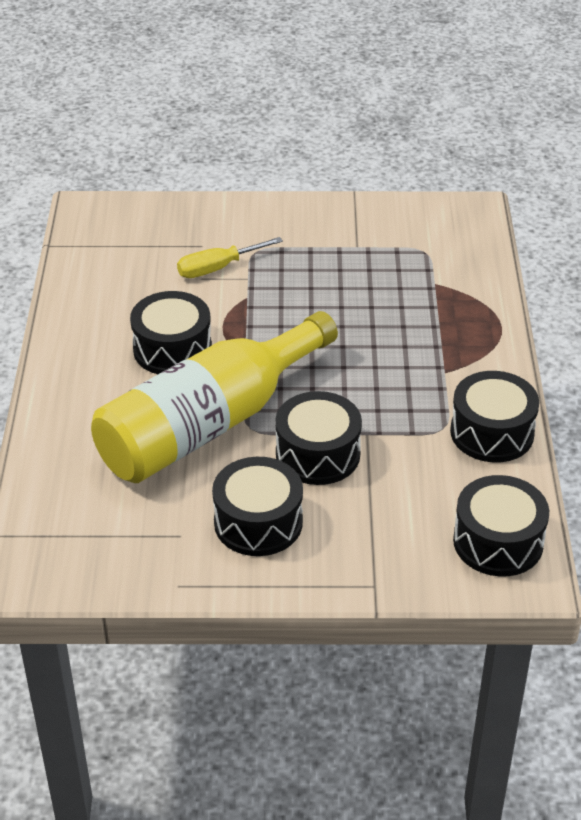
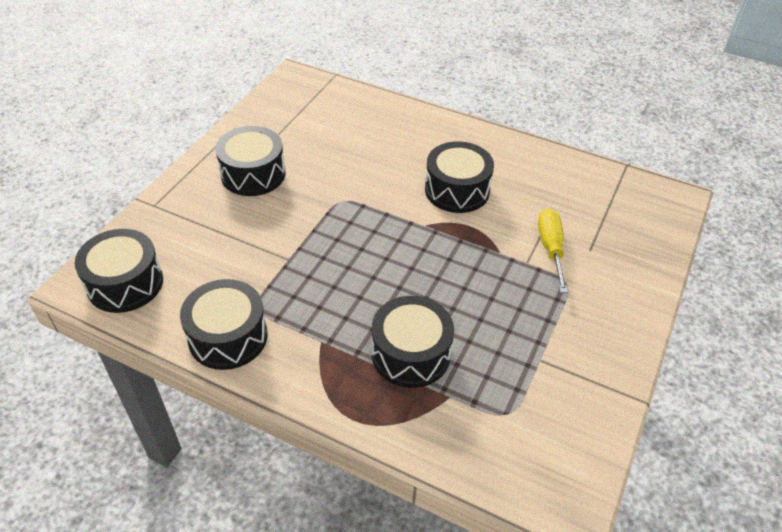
camera: 115 degrees right, 5 degrees up
yellow bottle [91,311,338,483] -> none
black drum [275,391,362,485] -> black drum moved to [372,296,454,388]

